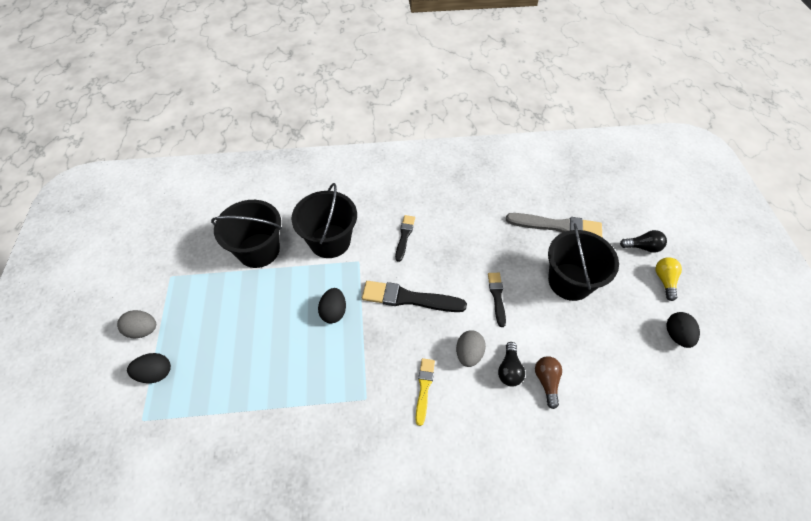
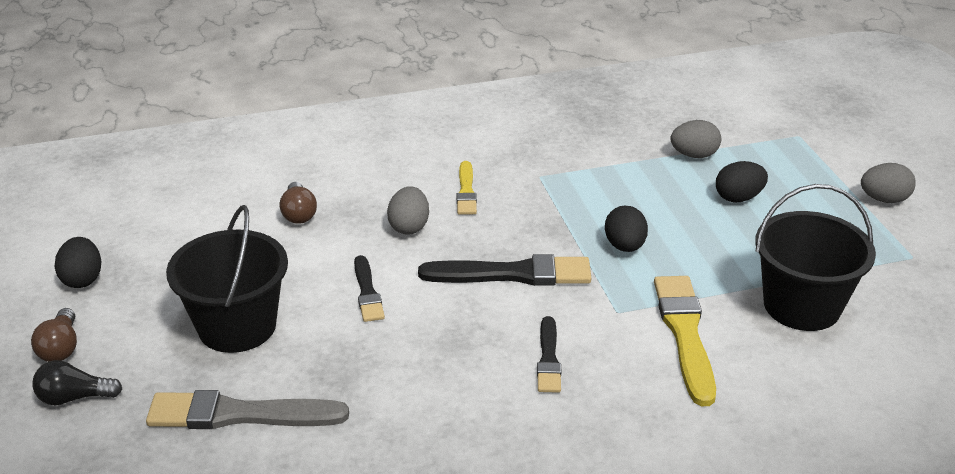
camera: 170 degrees right, 20 degrees down
black egg [127,353,171,383] -> black egg moved to [716,161,768,202]
black bucket [291,183,357,258] -> yellow brush [654,276,716,406]
black light bulb [498,342,525,387] -> none
yellow light bulb [655,257,682,301] -> brown light bulb [31,308,77,362]
none -> grey egg [670,120,721,158]

